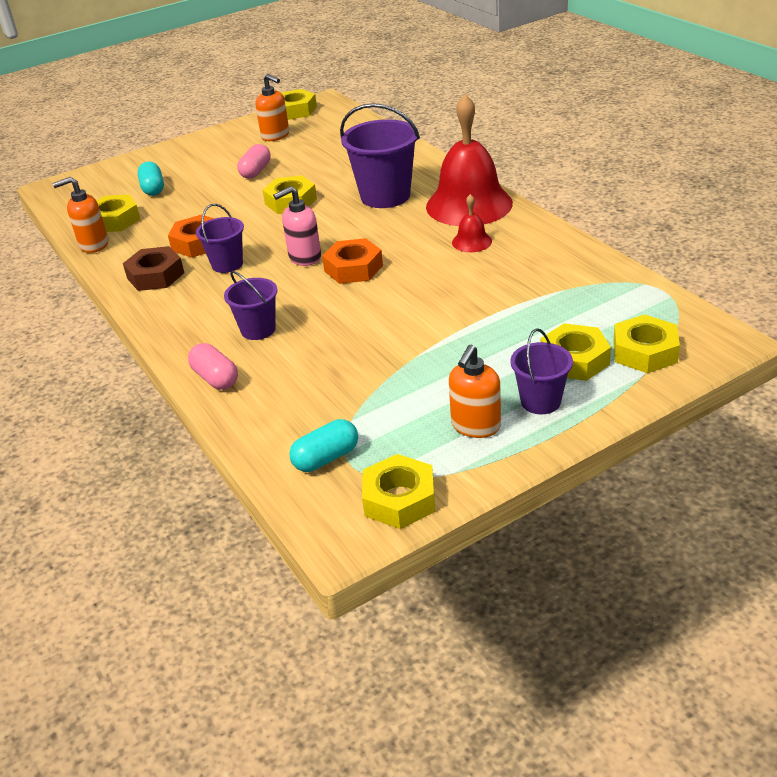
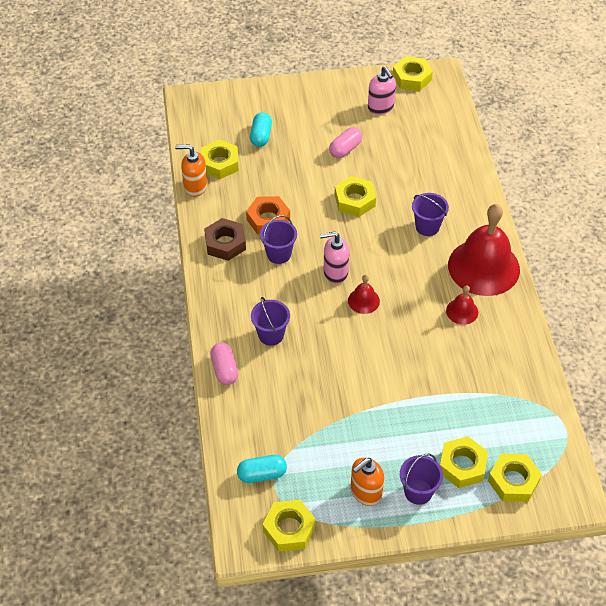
camera: 20 degrees right, 15 degrees up
orange soap dispenser [255,74,289,141] -> pink soap dispenser [368,66,396,115]
orange nut [322,238,383,284] -> red bell [348,275,380,314]
purple bucket [340,103,420,208] -> purple bucket [412,193,449,236], size x0.58

